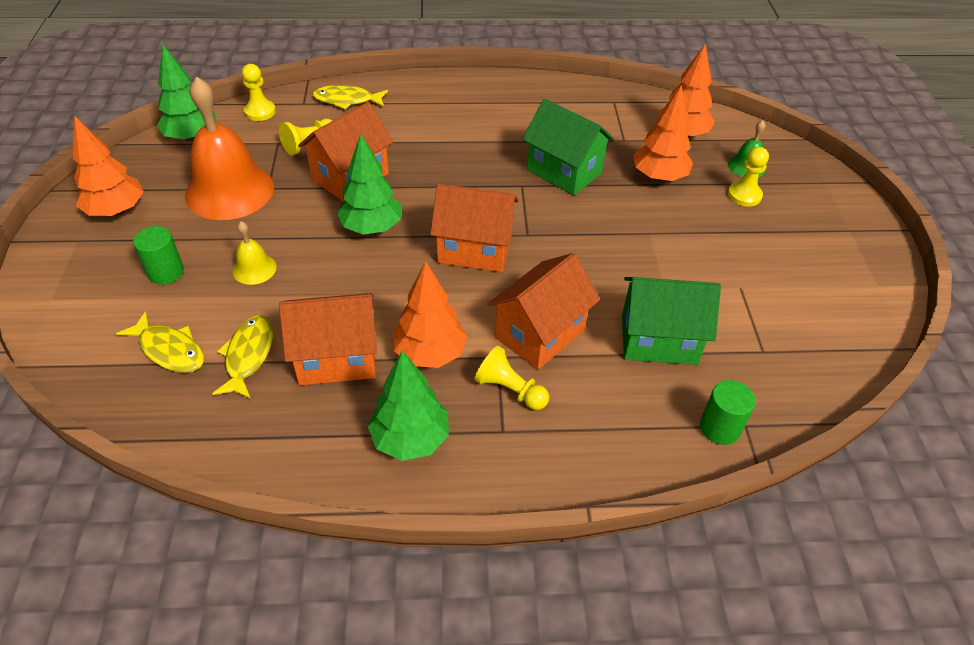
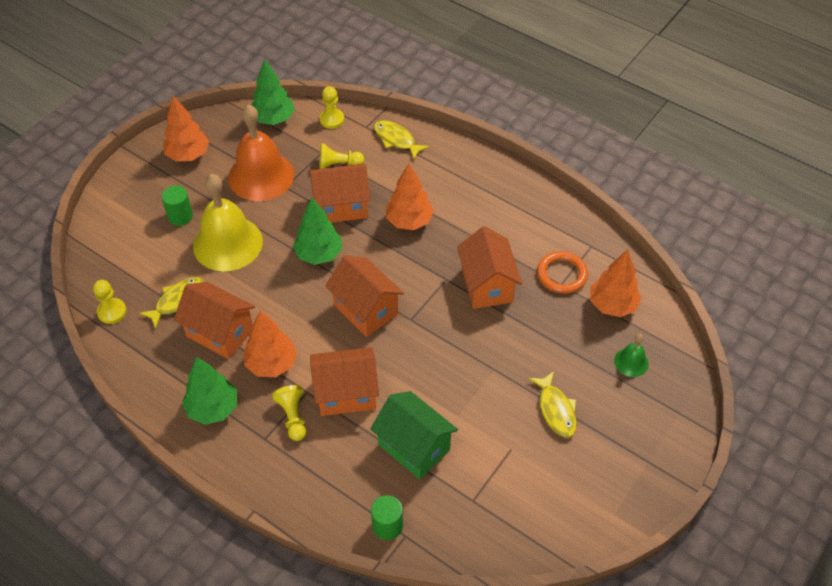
camera: 40 degrees right, 5 degrees up
yellow fish [116,311,204,373] -> yellow fish moved to [529,372,577,437]
yellow bell [232,221,277,285] -> yellow bell [193,174,263,271], size x2.21
green house [522,99,614,195] -> orange house [457,226,522,309]
orange tree [633,85,693,182] -> orange tree moved to [386,163,434,230]
yellow pawn [728,147,769,207] -> yellow pawn moved to [93,280,127,324]
none -> orange ring [537,251,588,294]

